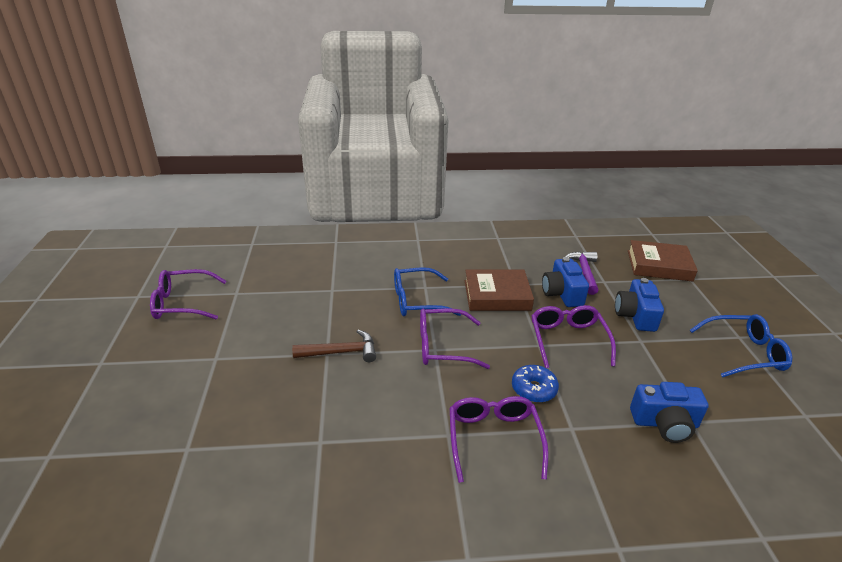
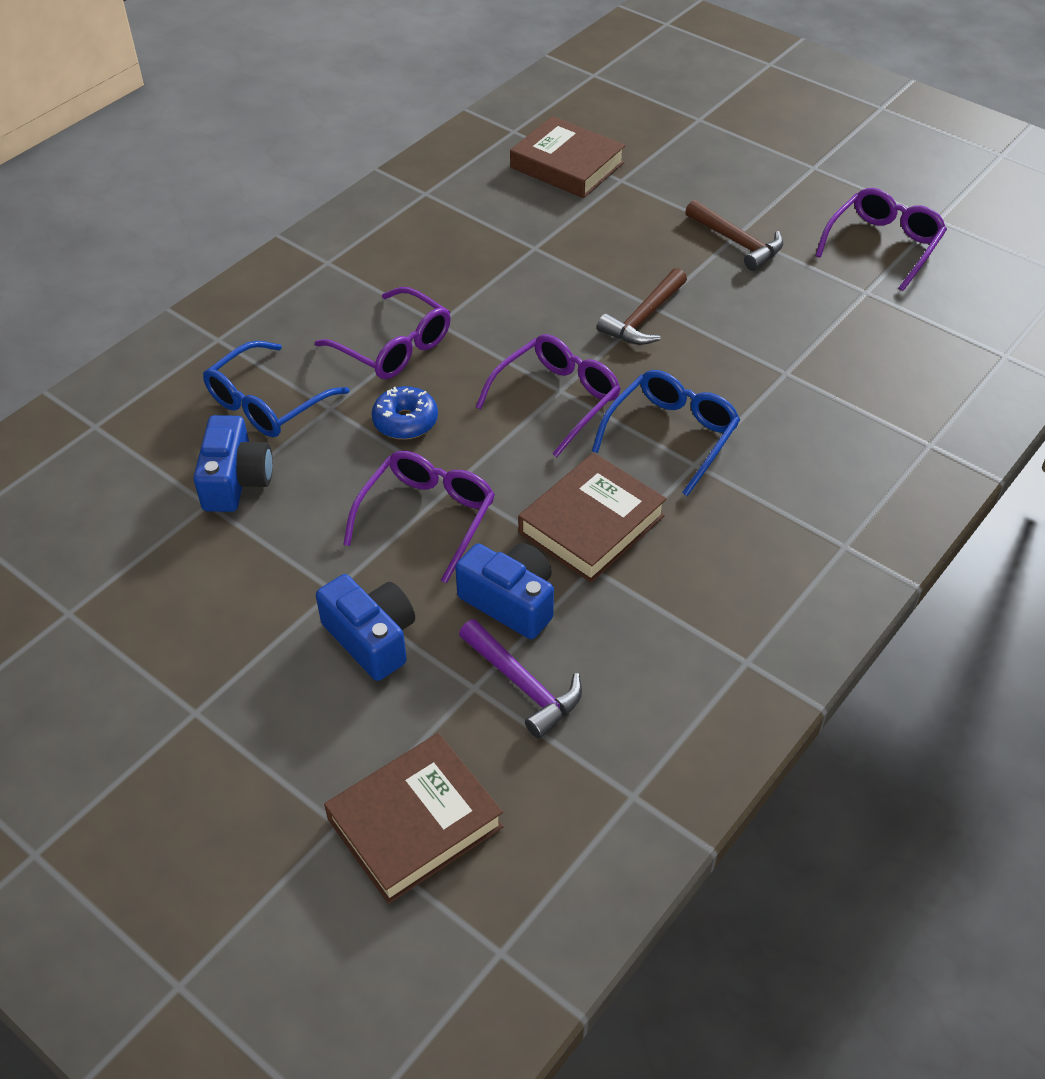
camera: 135 degrees right, 15 degrees up
purple glasses [531,305,616,368] -> purple glasses turned 105 degrees counterclockwise [343,451,495,583]
blue camera [630,382,709,443] -> blue camera turned 135 degrees clockwise [193,415,273,512]
blue glasses [690,314,792,377] -> blue glasses moved to [203,341,350,437]
none -> brown book [510,116,625,198]
none -> brown hammer [685,200,783,271]

